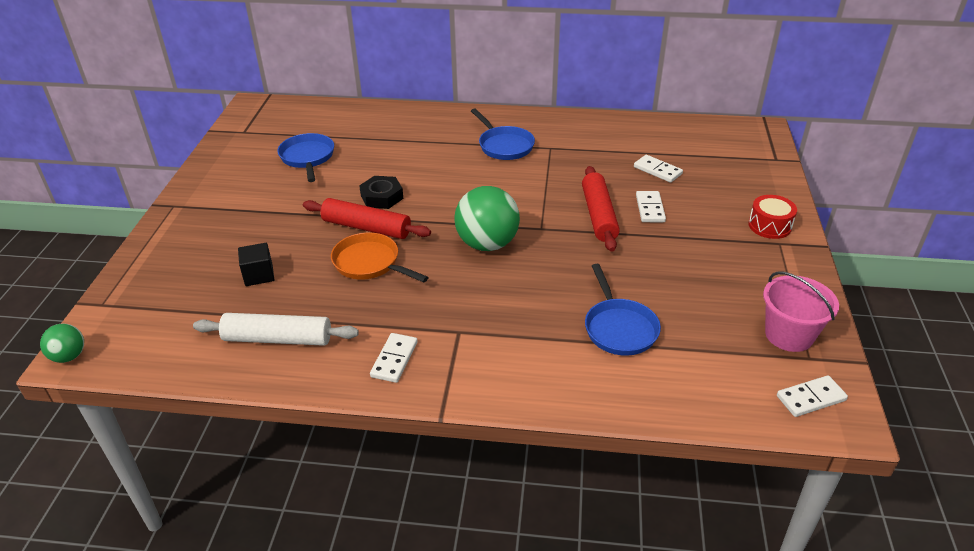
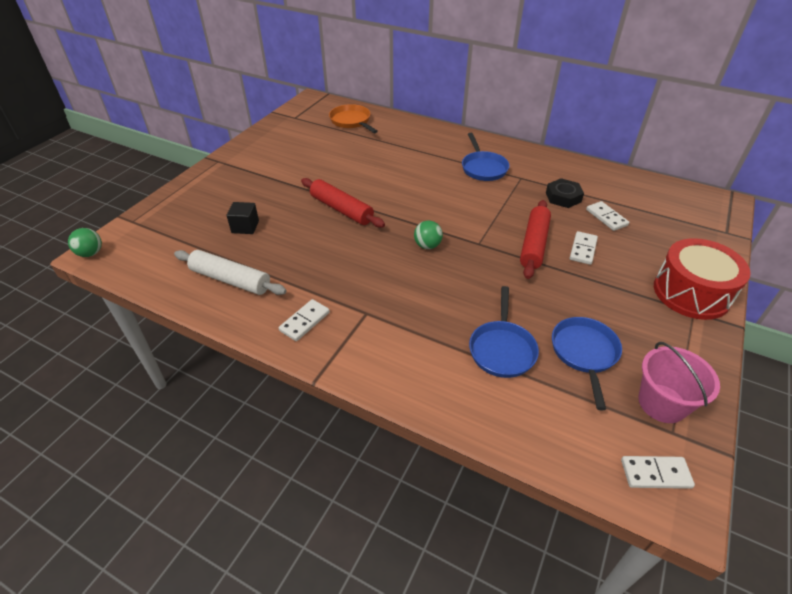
camera: 20 degrees right, 5 degrees up
blue pan [277,133,334,182] -> blue pan moved to [552,317,622,411]
orange pan [331,233,429,282] -> orange pan moved to [329,104,378,133]
black nut [359,176,403,209] -> black nut moved to [546,178,584,208]
green ball [454,186,520,251] -> green ball [414,220,443,249], size x0.52
red drum [748,195,797,239] -> red drum [654,238,751,320], size x1.81

